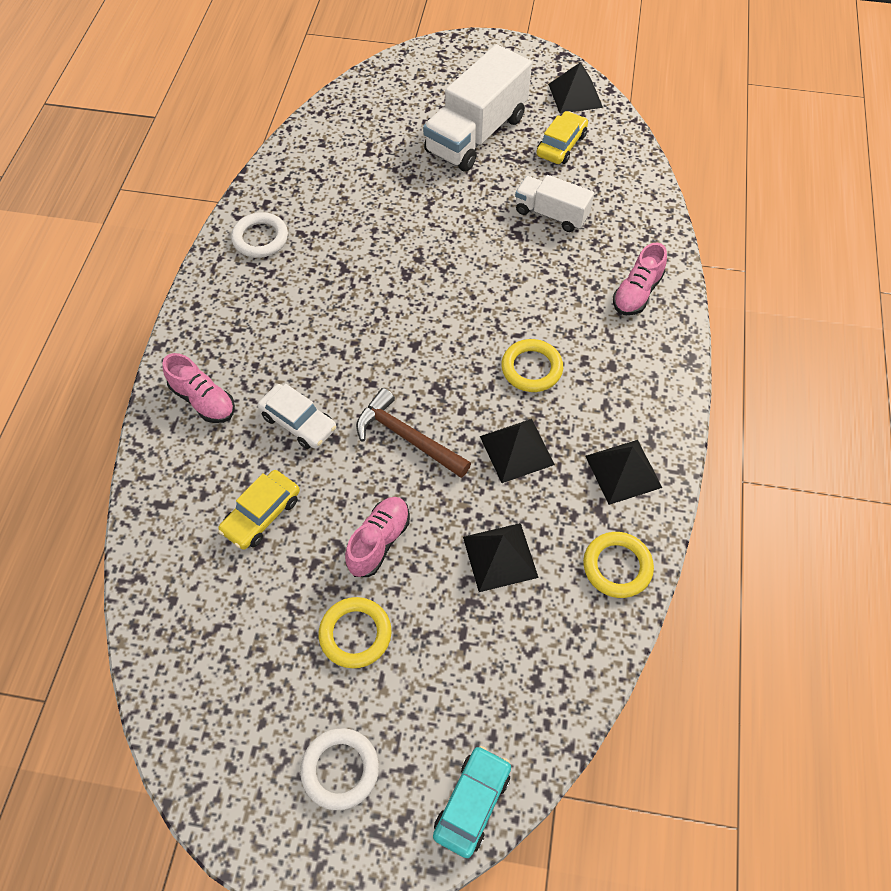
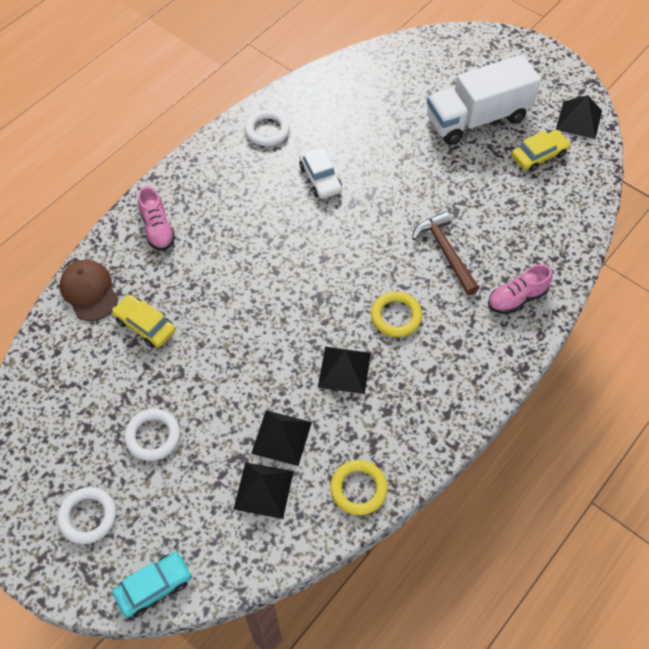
camera: 30 degrees right, 0 degrees up
yellow car [218,470,300,550] -> yellow car turned 60 degrees clockwise [112,295,176,348]
white car [258,384,336,449] -> white car moved to [299,147,342,199]
yellow ring [319,597,392,668] -> white ring [125,409,180,461]
pink shoe [345,497,410,577] -> none
brown hammer [356,388,471,478] -> brown hammer moved to [412,211,479,295]
white truck [515,175,594,232] -> none
black pyramid [586,440,662,505] -> black pyramid moved to [234,462,294,519]
none -> brown cap [60,260,118,321]

